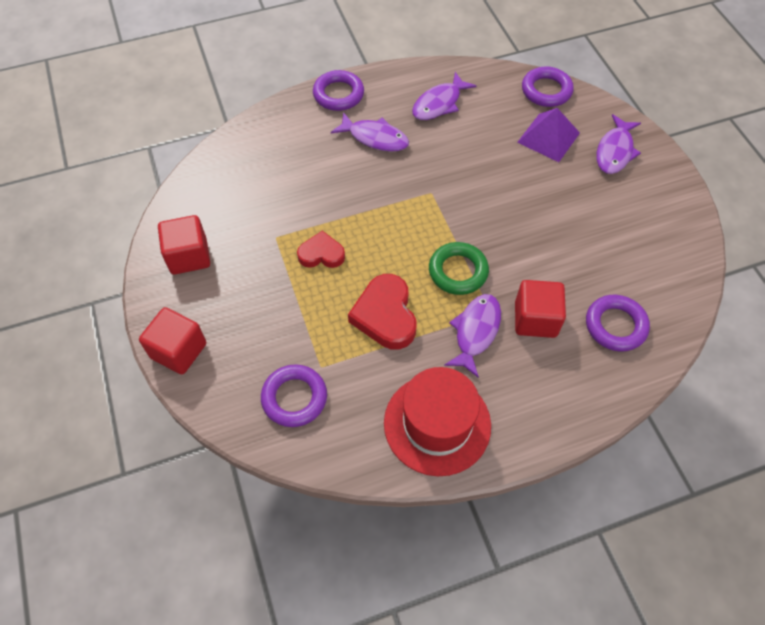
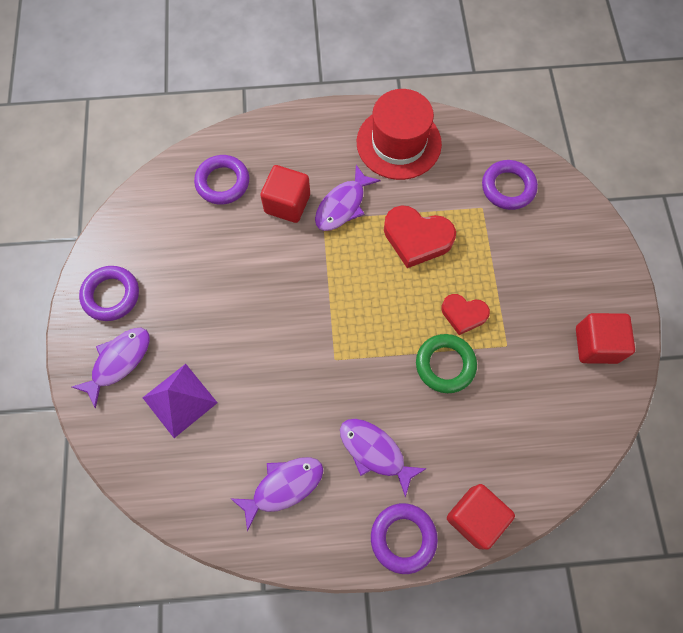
camera: 165 degrees left, 10 degrees up
red cube [139,307,206,374] -> red cube moved to [447,484,515,550]
red heart [348,274,416,350] -> red heart turned 105 degrees clockwise [384,205,456,268]
green ring [429,242,489,295] -> green ring moved to [416,334,477,393]
purple ring [522,66,574,107] -> purple ring moved to [79,266,139,321]

